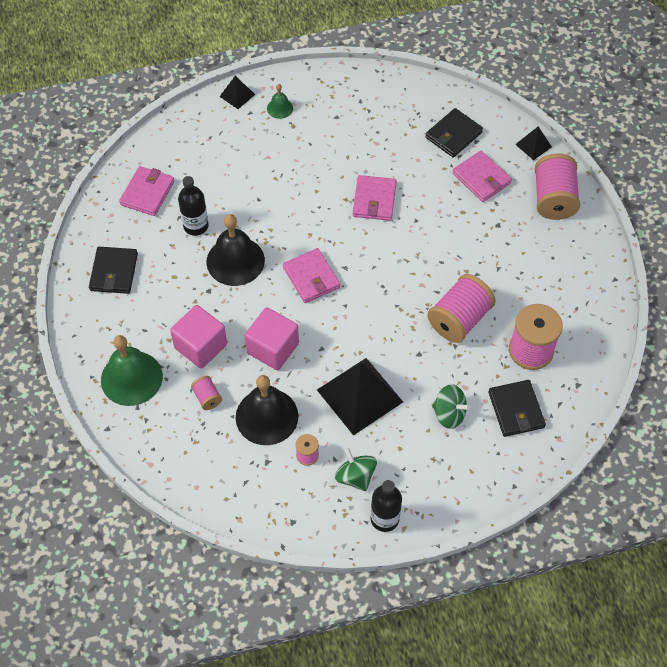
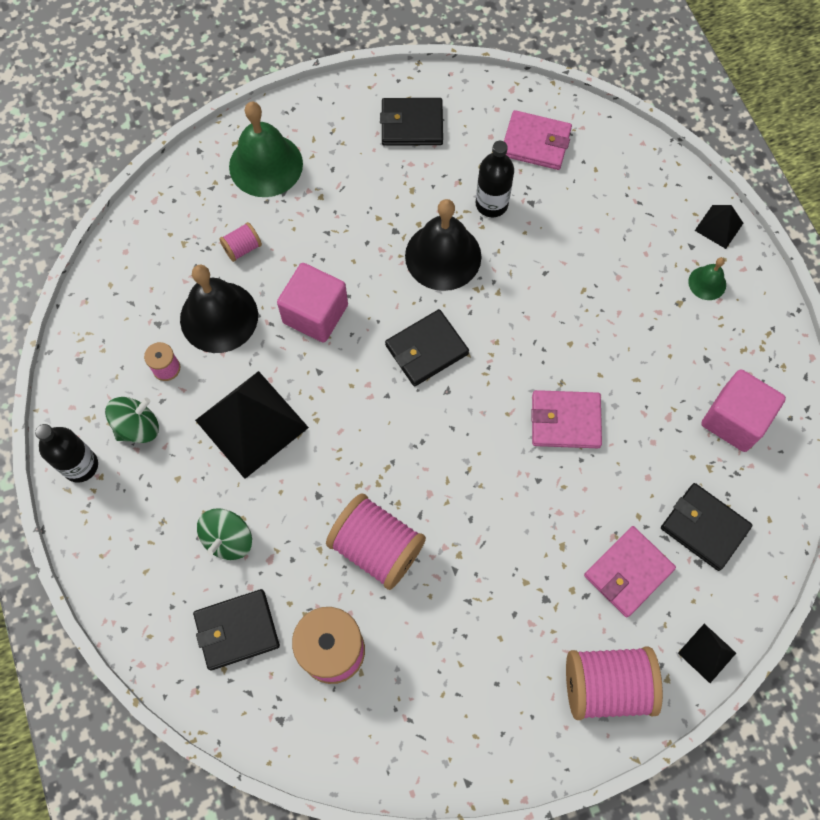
camera: 85 degrees right, 10 degrees up
pink cube [170,305,227,369] -> pink cube moved to [701,369,786,452]
pink wallet [283,248,340,303] -> black wallet [385,309,469,386]

